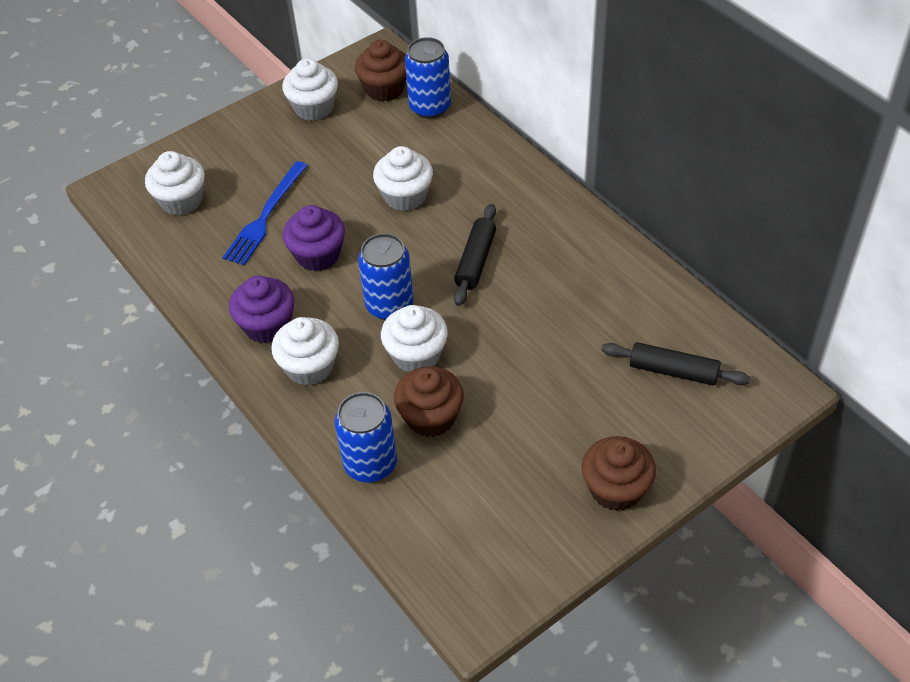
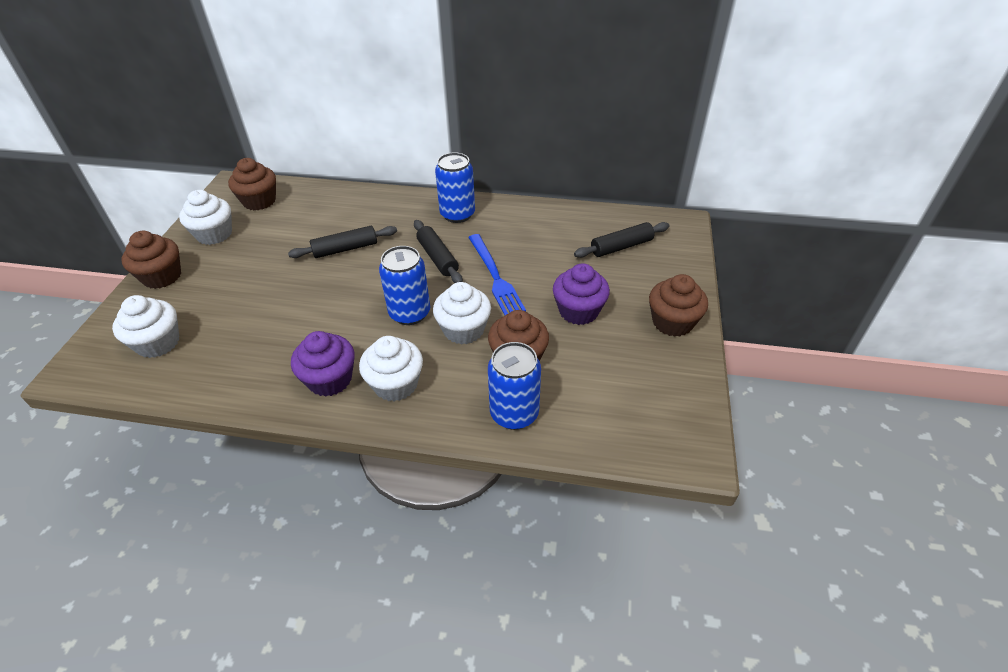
camera: 45 degrees left, 5 degrees down
blue fork [223,161,308,265] -> blue fork moved to [468,234,526,315]
purple cupcake [283,205,345,271] -> purple cupcake moved to [553,263,610,325]
white cupcake [373,146,433,211] -> black rolling pin [288,226,397,258]
blue can [405,37,451,119] -> blue can moved to [435,152,475,223]
none -> brown cupcake [122,231,181,289]

